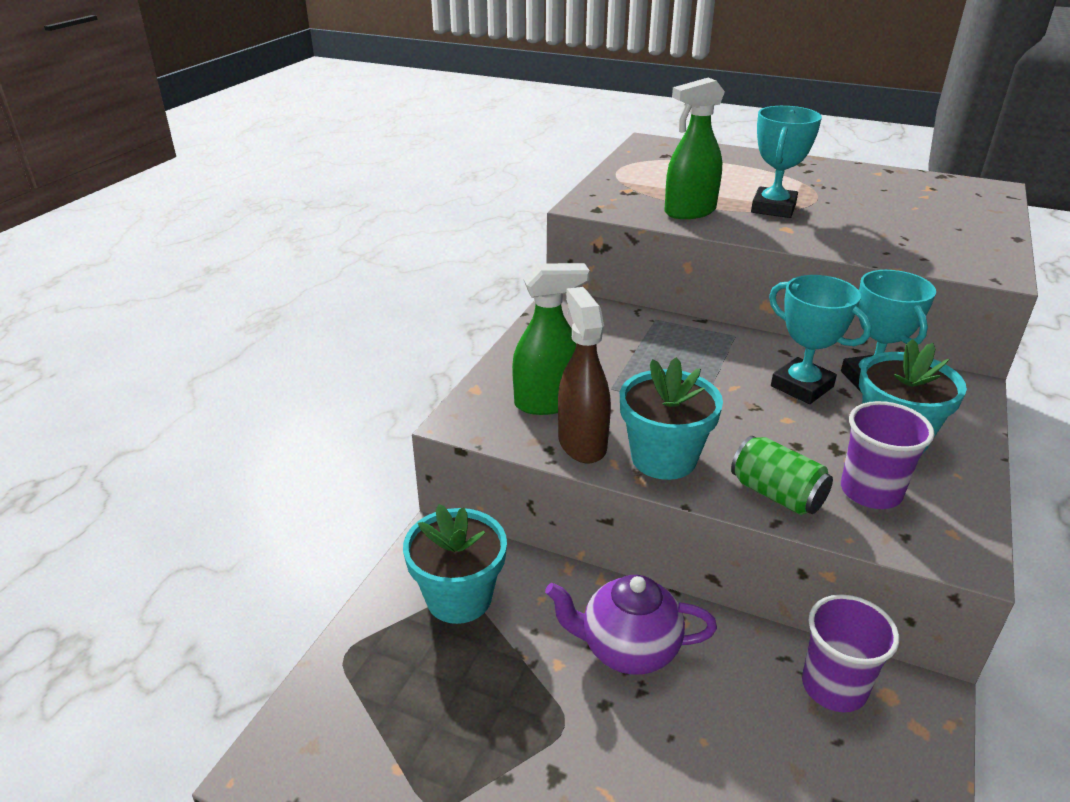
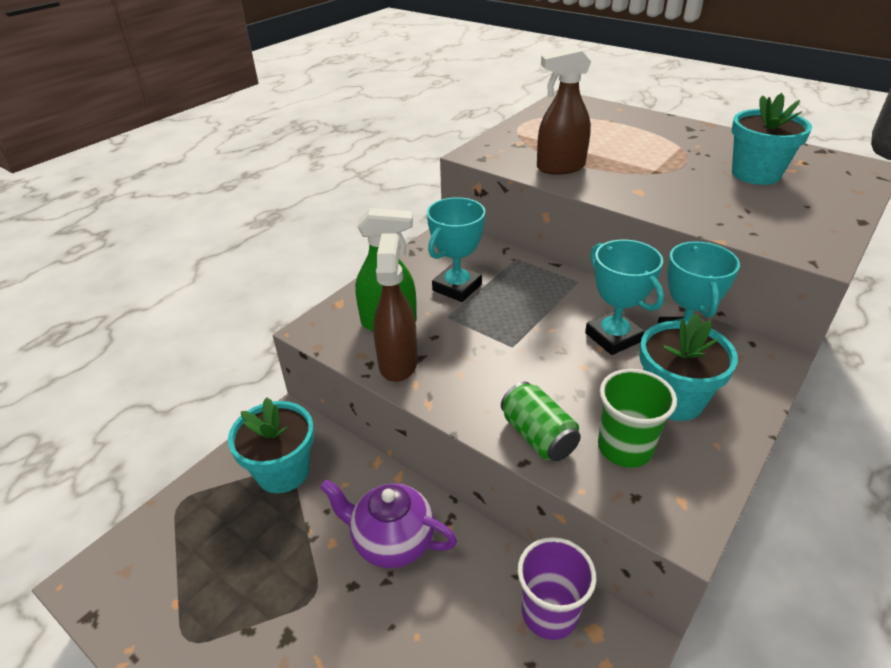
camera: 15 degrees right, 5 degrees up
turquoise flower pot [620,357,723,480] -> turquoise flower pot moved to [732,93,812,185]
green spray bottle [664,77,725,219] -> brown spray bottle [537,48,591,175]
turquoise trophy [751,106,822,218] -> turquoise trophy moved to [427,197,485,302]
purple cup [841,401,934,509] -> green cup [598,369,677,468]

